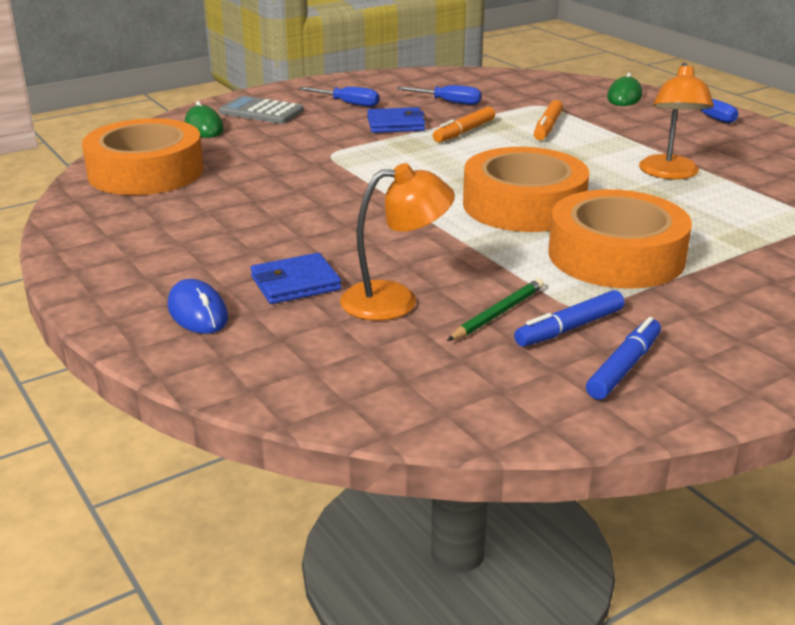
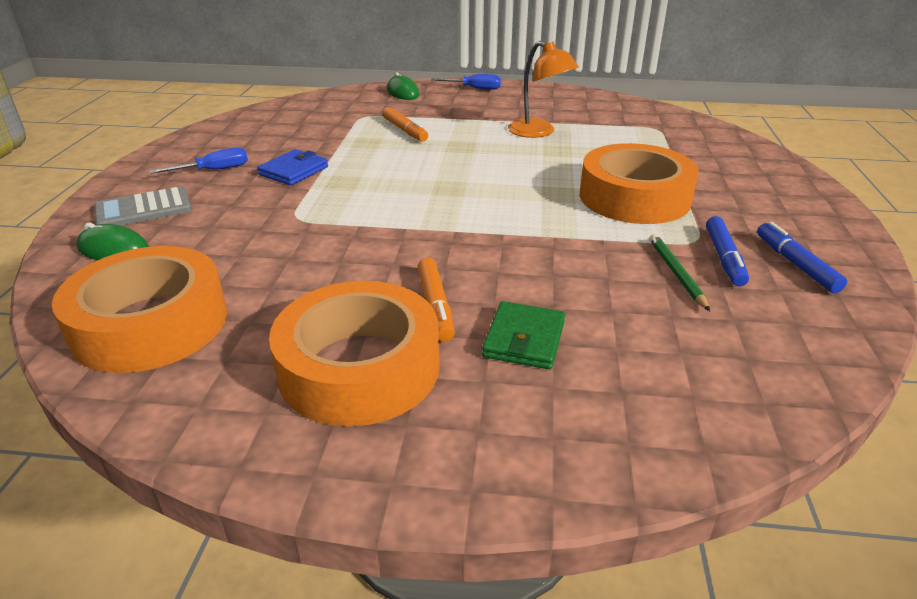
camera: 50 degrees left, 5 degrees up
blue mouse [168,279,228,334] -> none
blue wallet [251,253,341,304] -> green wallet [482,301,565,369]
orange lamp [340,163,455,321] -> none
blue screwdriver [397,85,481,105] -> none
orange marker [433,106,495,143] -> orange marker moved to [418,258,455,342]
orange tape [463,147,589,232] -> orange tape moved to [269,281,440,427]

